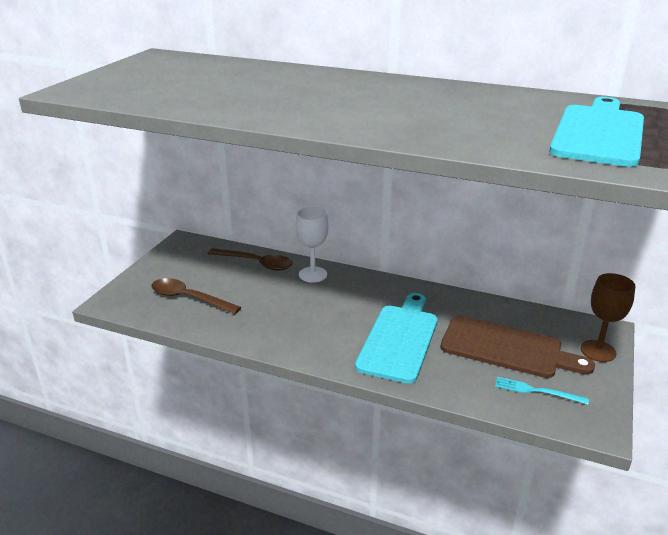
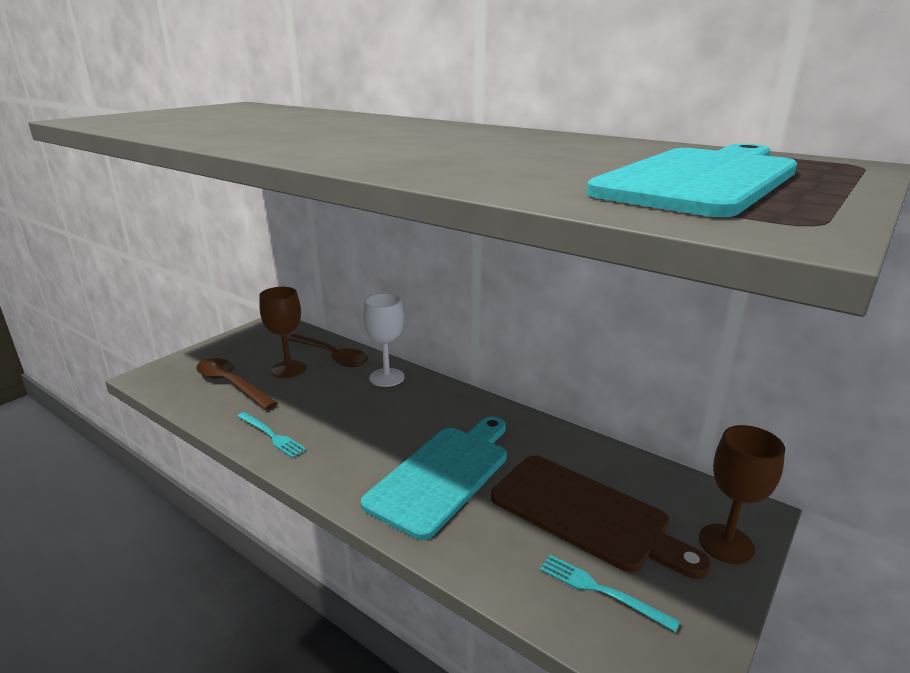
camera: 15 degrees right, 5 degrees down
none -> turquoise fork [237,412,307,458]
none -> brown goblet [259,287,306,378]

